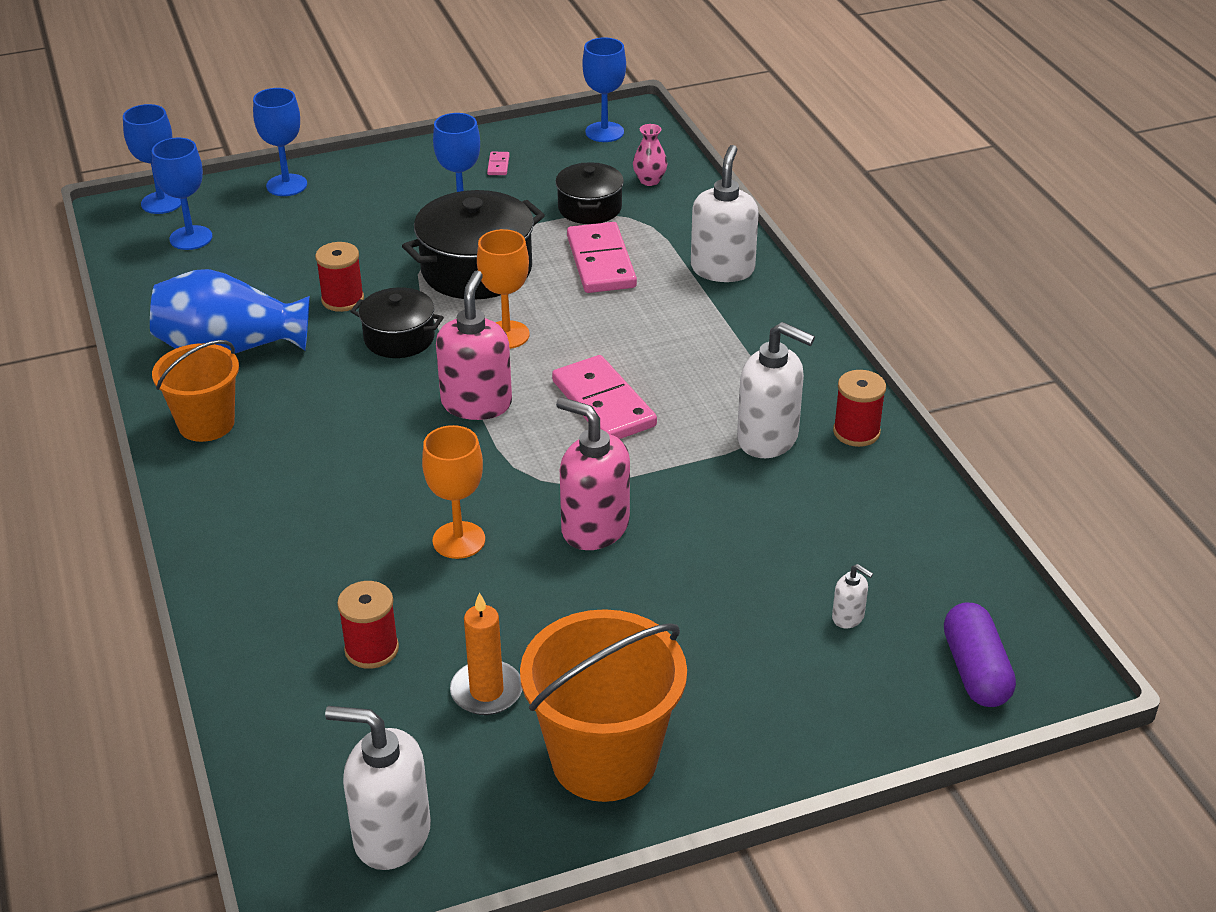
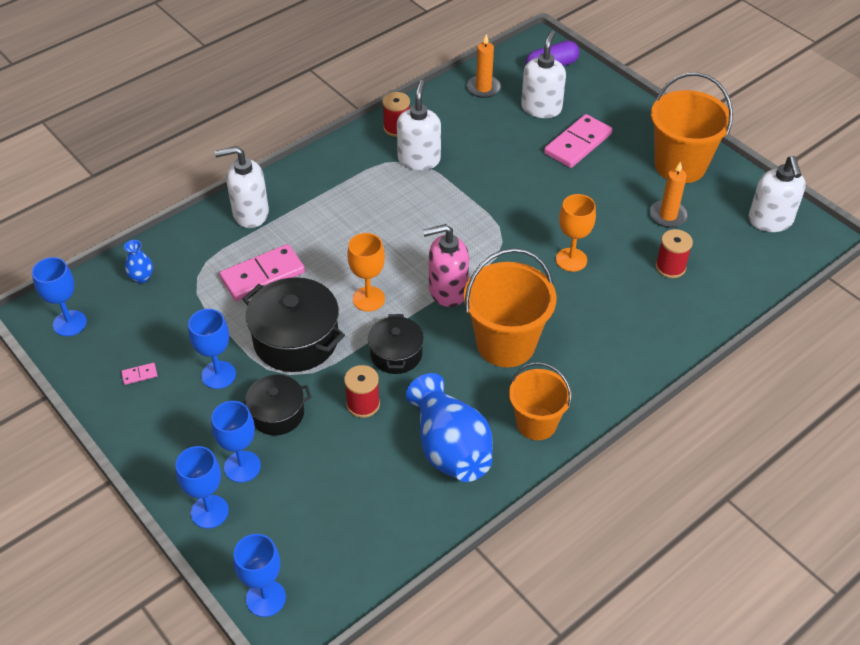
camera: 110 degrees left, 10 degrees up
blue goblet [152,138,213,250] -> blue goblet moved to [211,401,261,483]
pink domino [552,355,657,439] -> pink domino moved to [544,114,612,168]
black pot [555,162,624,224] -> black pot moved to [241,375,312,435]
pink soap dispenser [556,397,630,550] -> none
pink vase [633,124,667,186] -> blue vase [124,240,153,283]
white soap dispenser [832,564,873,628] -> white soap dispenser [521,31,566,118], size x2.18
none -> orange bucket [464,248,556,367]
none -> orange candle [467,34,501,98]

